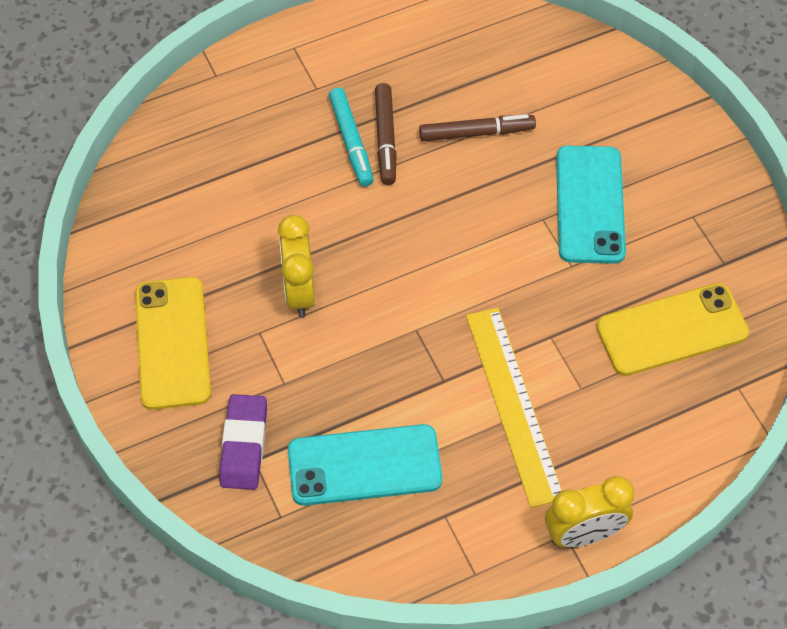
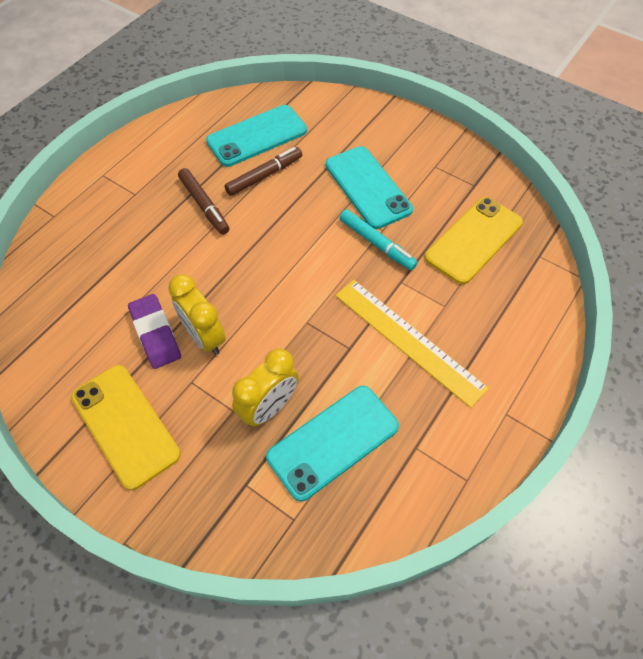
camera: 30 degrees left, 0 degrees up
purple eraser [219,394,267,490] -> purple eraser moved to [128,294,181,369]
turquoise marker [329,88,374,187] -> turquoise marker moved to [339,209,418,271]
yellow clock [545,476,634,547] -> yellow clock moved to [232,348,299,427]
none -> turquoise phone [206,105,307,167]

